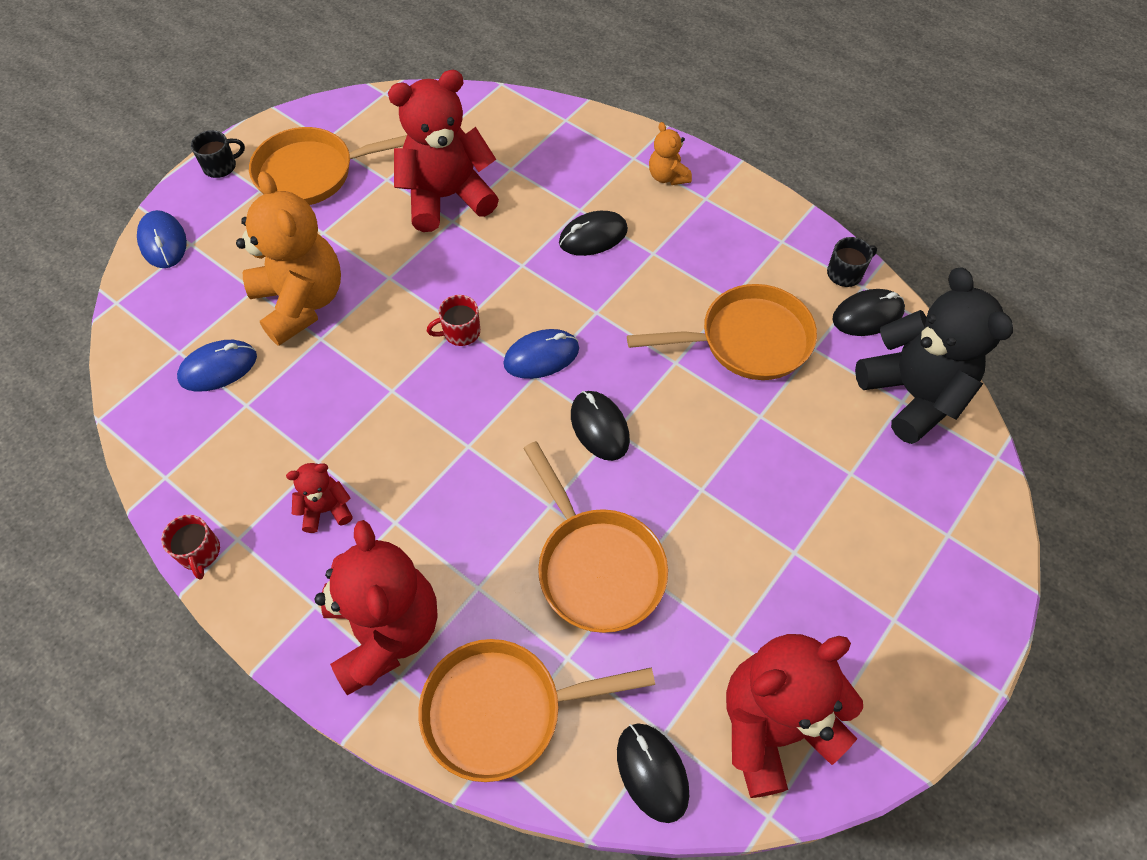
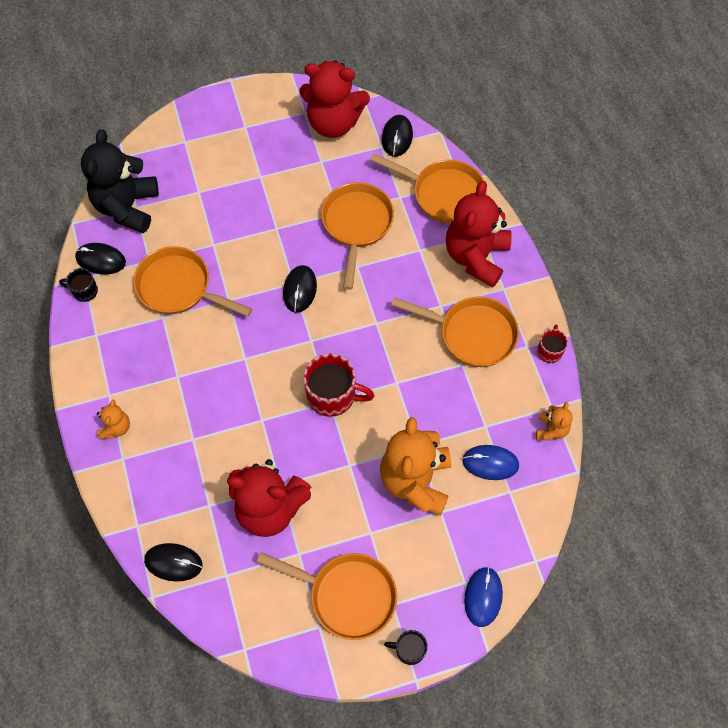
camera: 145 degrees left, 5 degrees up
red teddy bear [286,463,353,533] -> orange pan [391,297,519,367]
red mug [427,295,480,346] -> red mug [303,353,375,417], size x1.83
blue mouse [503,329,579,379] -> none
black mouse [559,211,628,256] -> black mouse moved to [144,543,203,582]
none -> orange teddy bear [536,402,573,440]

